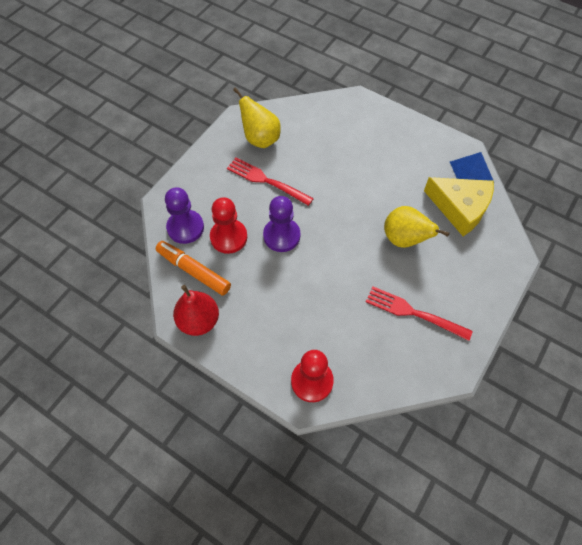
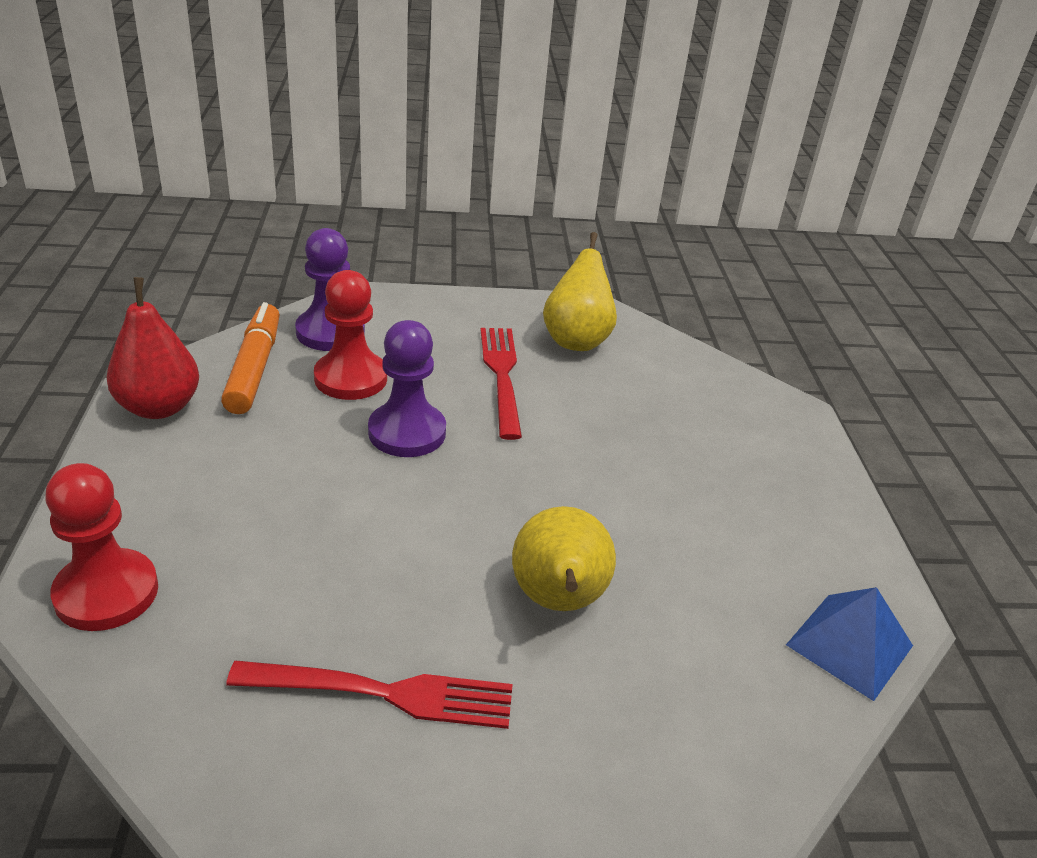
camera: 50 degrees right, 25 degrees down
red fork [366,286,473,341] -> red fork turned 105 degrees clockwise [226,661,513,729]
yellow cheese [424,177,494,236] -> none

